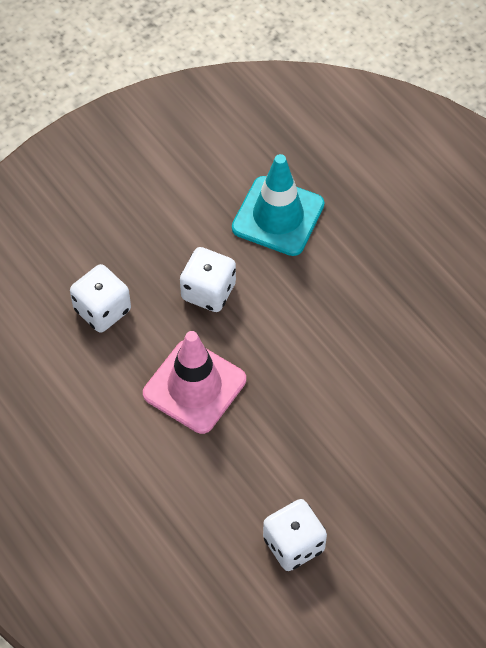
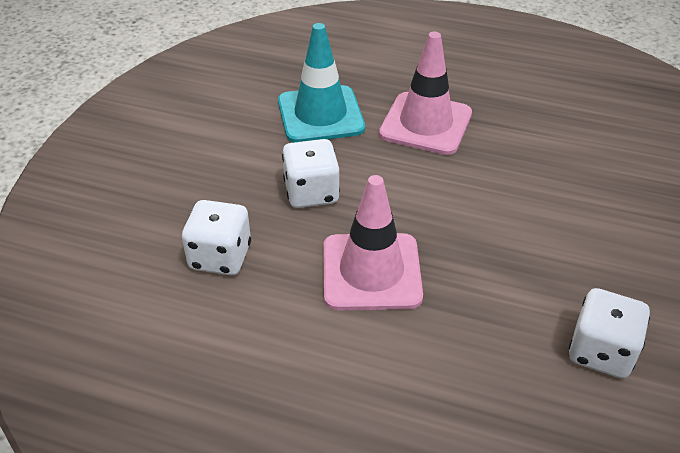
camera: 35 degrees left, 15 degrees down
none -> pink traffic cone [379,32,472,155]

